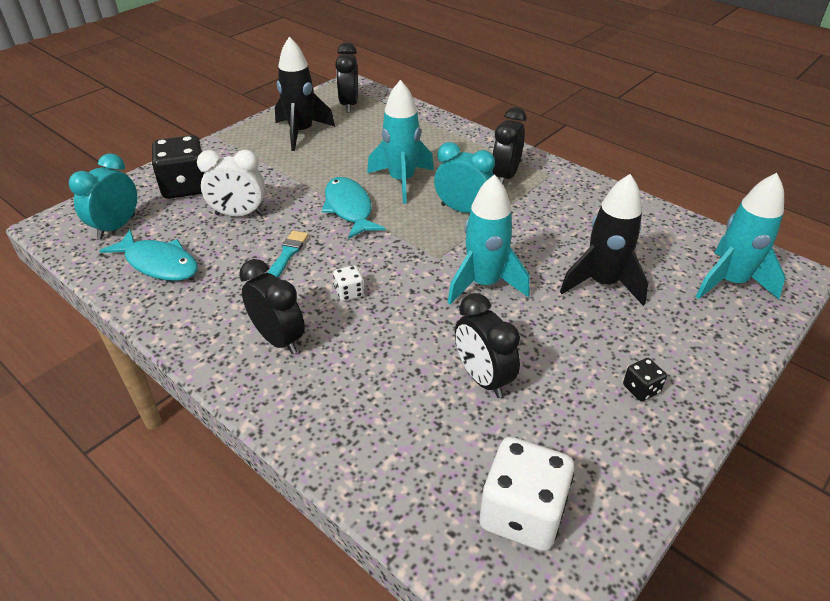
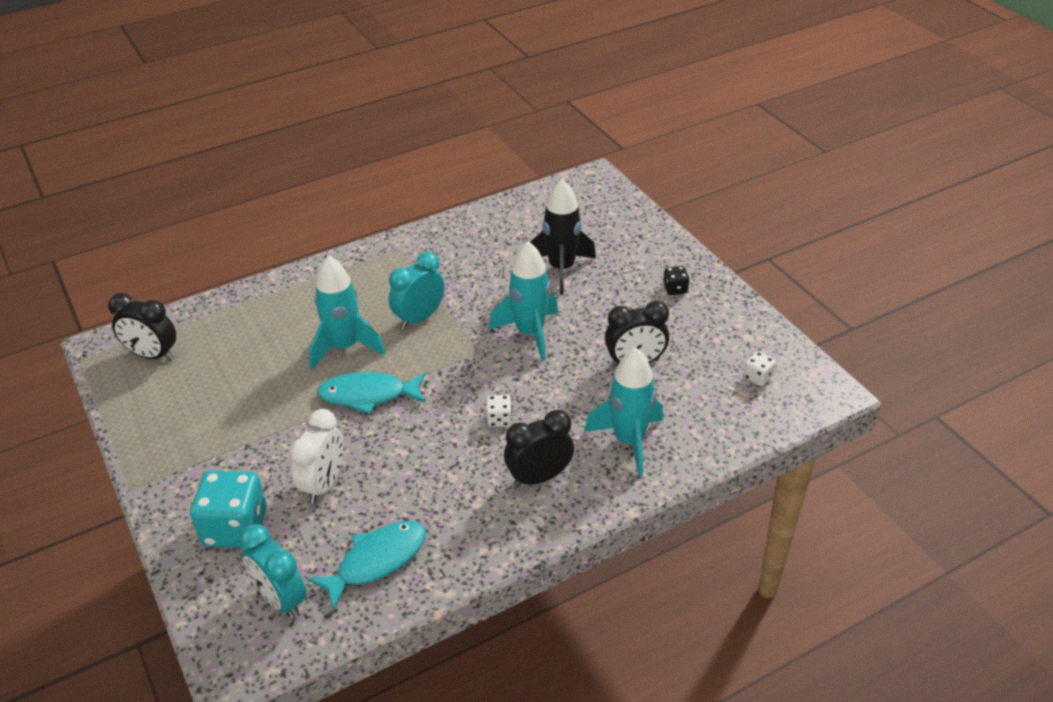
camera: 70 degrees left, 0 degrees up
black dice [151,135,205,199] -> turquoise dice [190,470,267,548]
turquoise brush [268,231,308,278] -> none
black rocket [275,37,335,151] -> none
white dice [480,437,574,551] -> white dice [744,351,776,386], size x0.46
black clock [492,107,526,184] -> none
turquoise rocket [696,173,786,300] -> turquoise rocket moved to [584,347,663,476]

